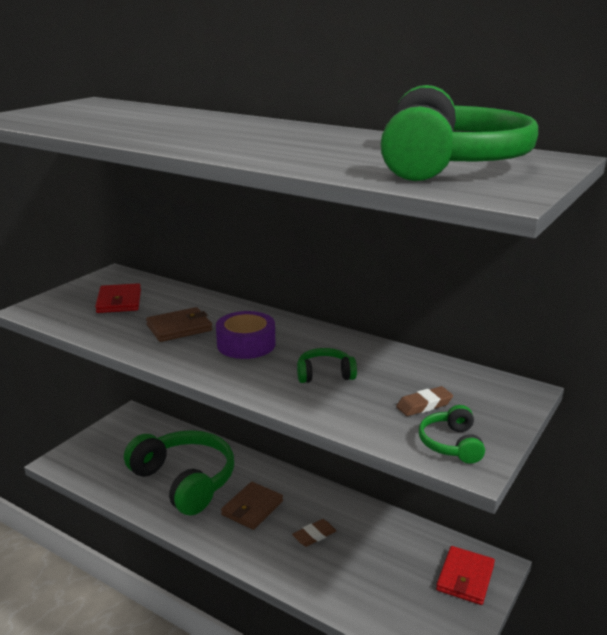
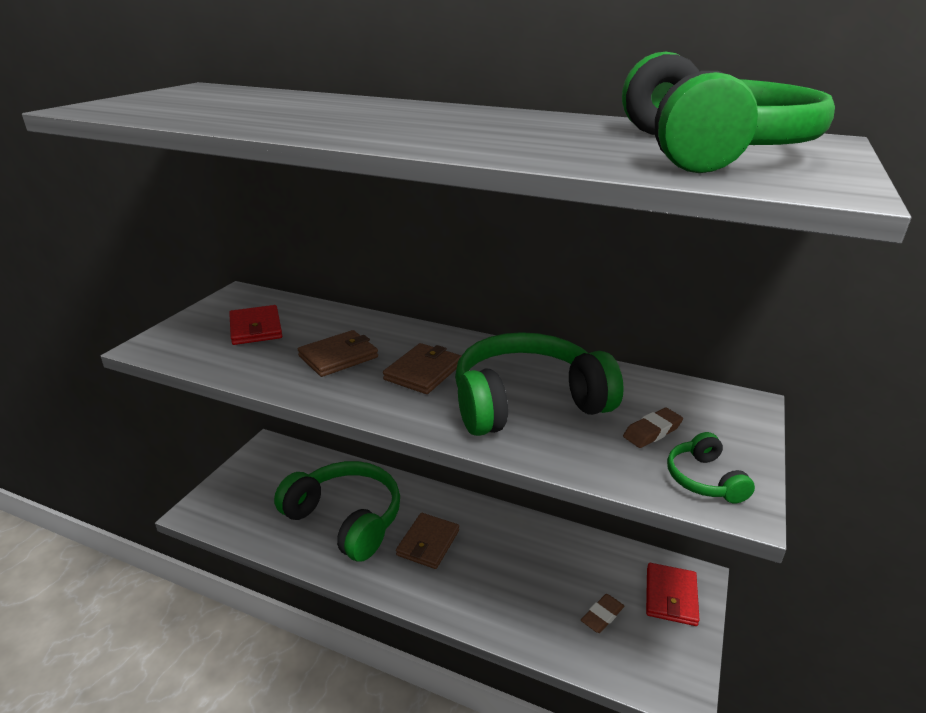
camera: 10 degrees left, 5 degrees up
purple tape [216,311,275,359] -> brown wallet [383,343,461,394]
brown eraser [292,519,337,547] -> brown eraser moved to [581,594,624,633]
green headphones [297,348,357,383] -> green headphones [455,332,624,436], size x2.28

